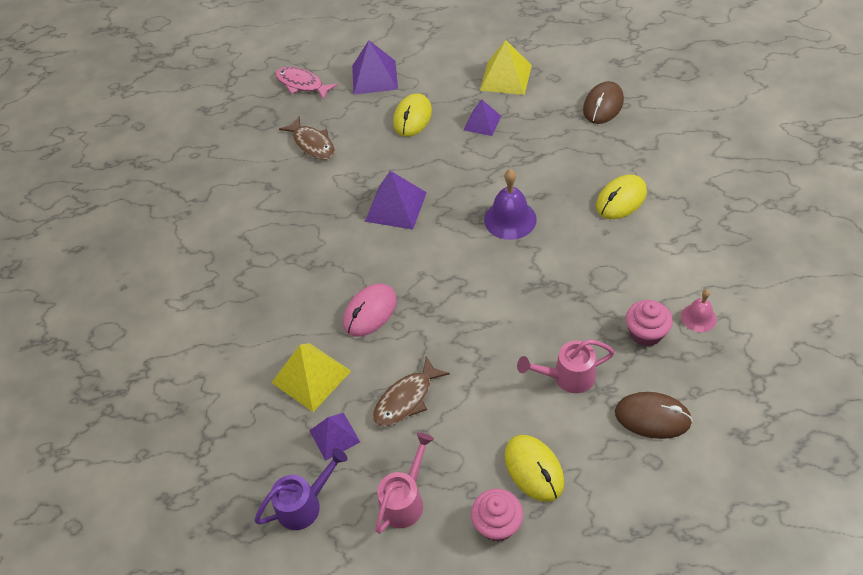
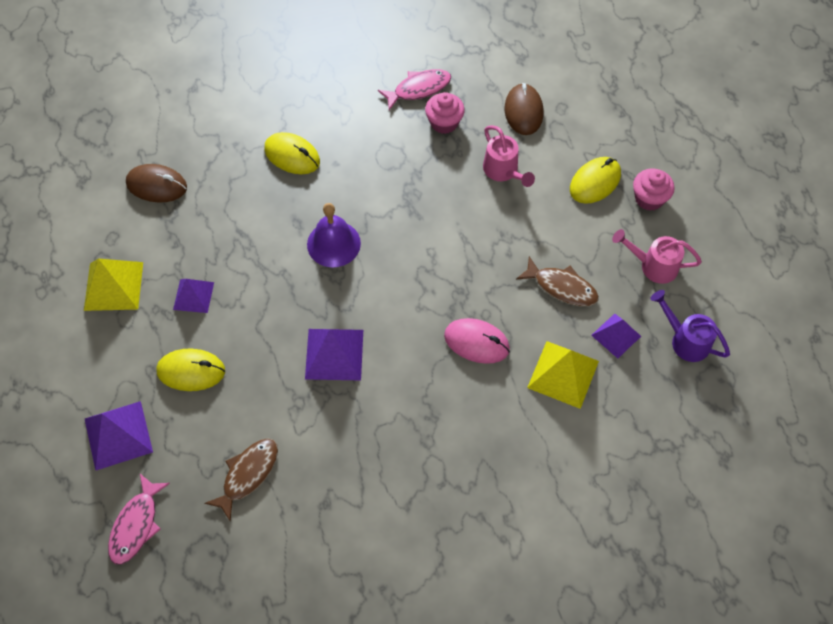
camera: 110 degrees left, 10 degrees up
pink bell [681,289,717,332] -> pink fish [378,69,451,110]

